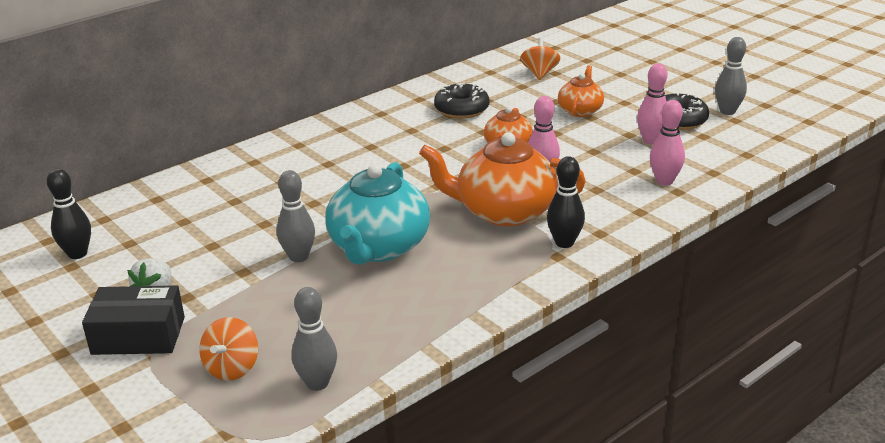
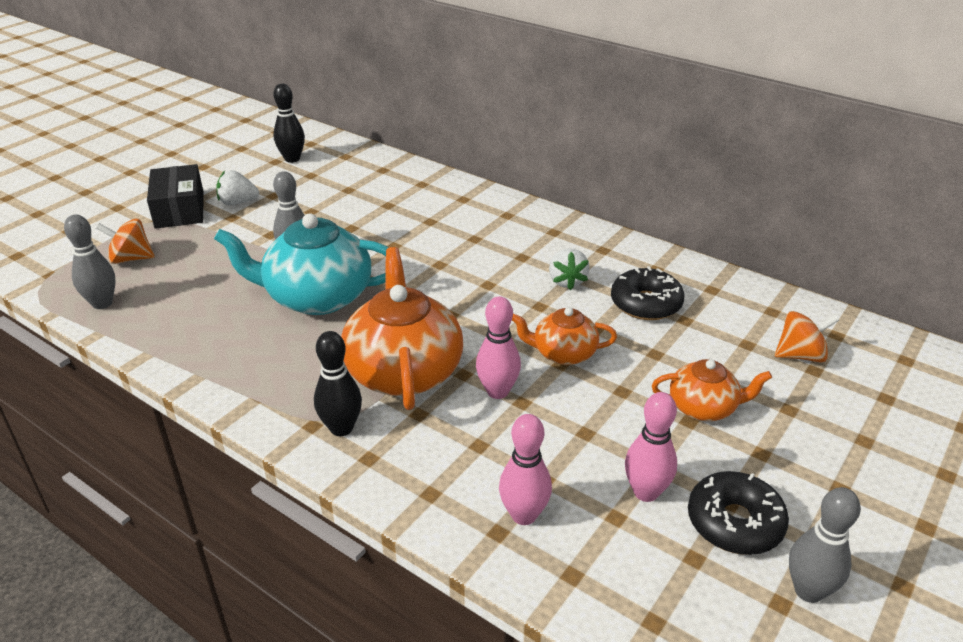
camera: 75 degrees right, 5 degrees up
none -> white strawberry [549,248,590,290]

